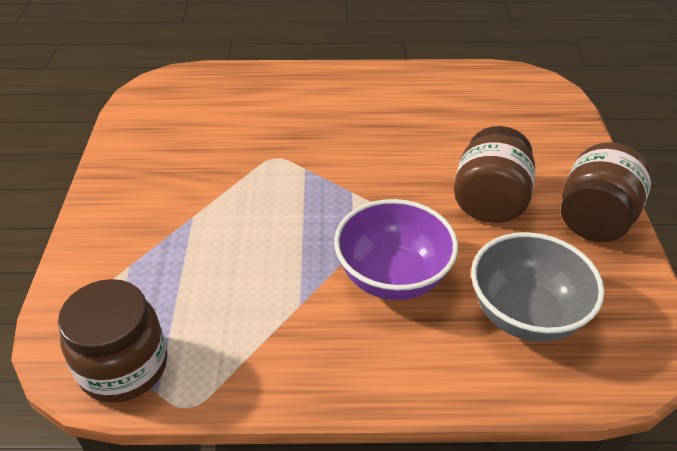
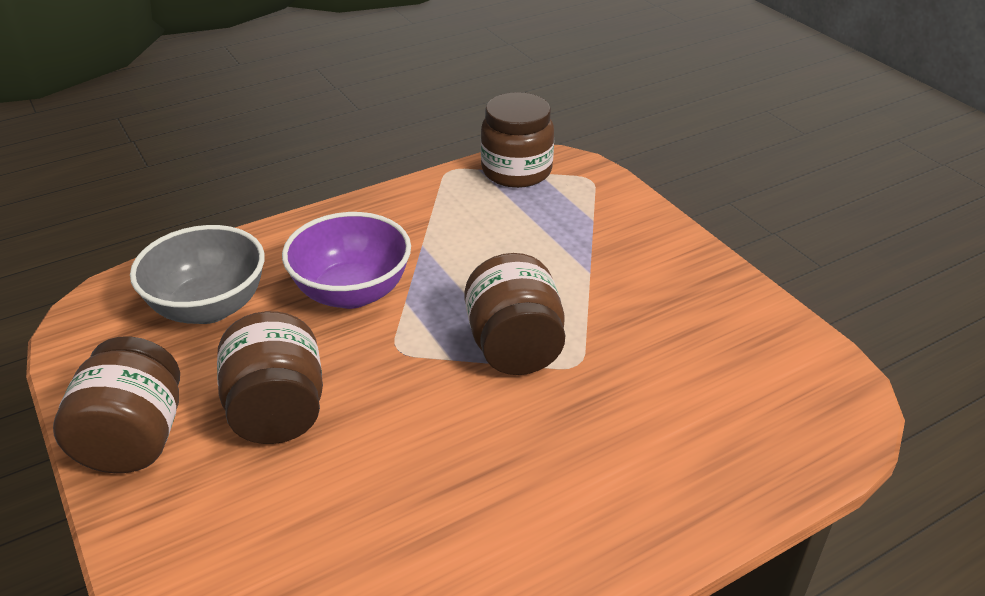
camera: 150 degrees right, 5 degrees down
none -> brown jar [464,253,566,375]

